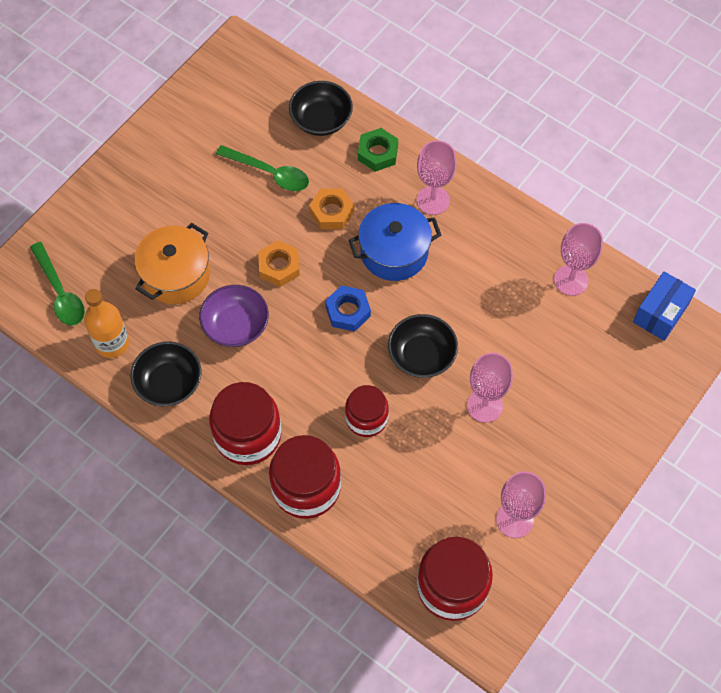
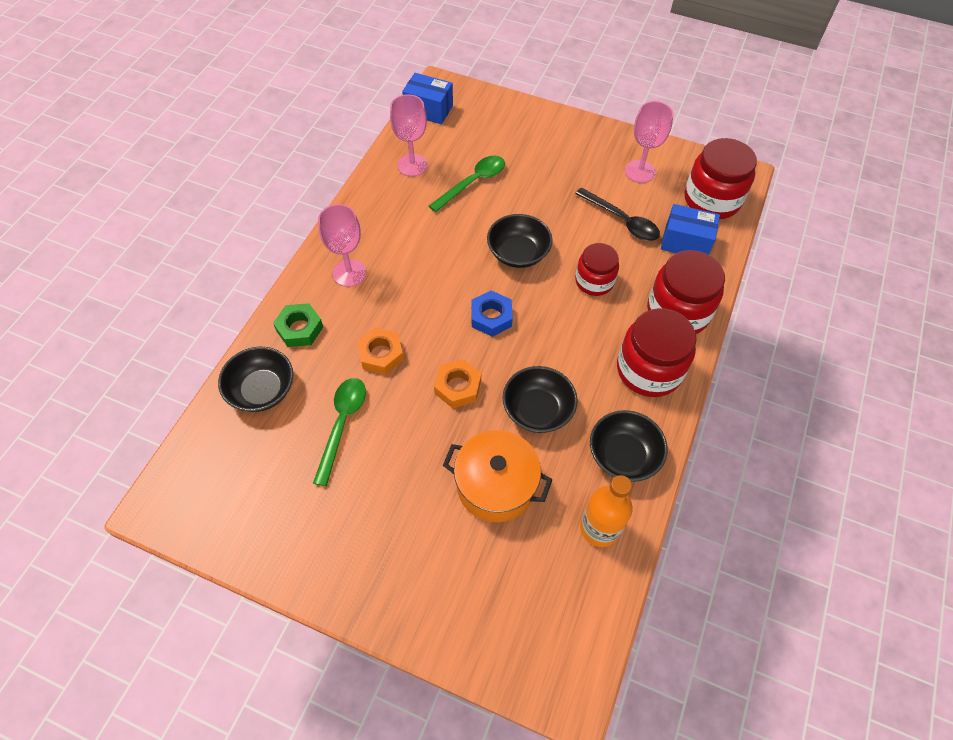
camera: 105 degrees left, 5 degrees down
green spoon [30,242,85,326] -> green spoon moved to [429,156,505,212]
purple bowl [199,285,269,347] -> black bowl [502,366,578,433]
blue pot [349,203,441,281] -> none
pink goblet [467,353,513,423] -> none
none -> black spoon [575,187,660,241]
none -> blue box [661,204,720,255]

